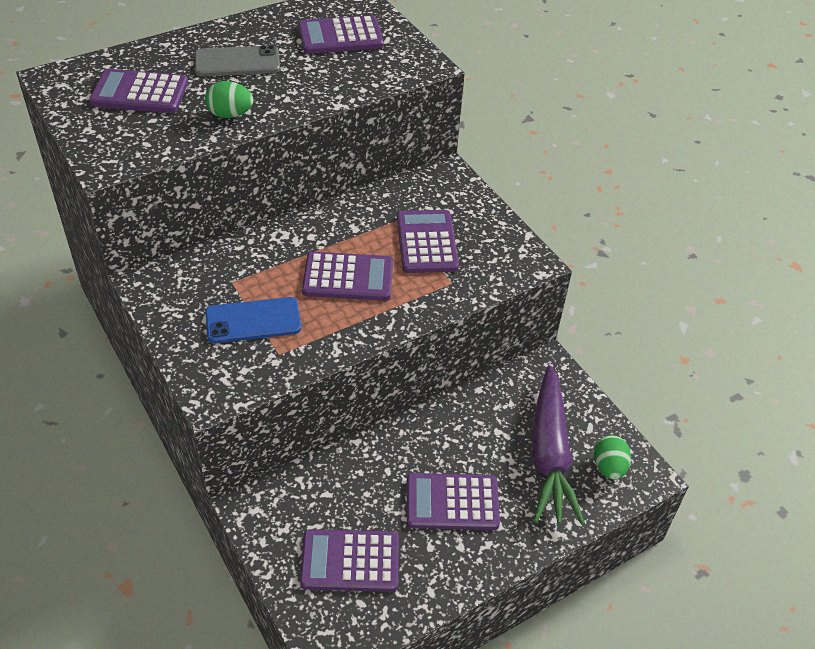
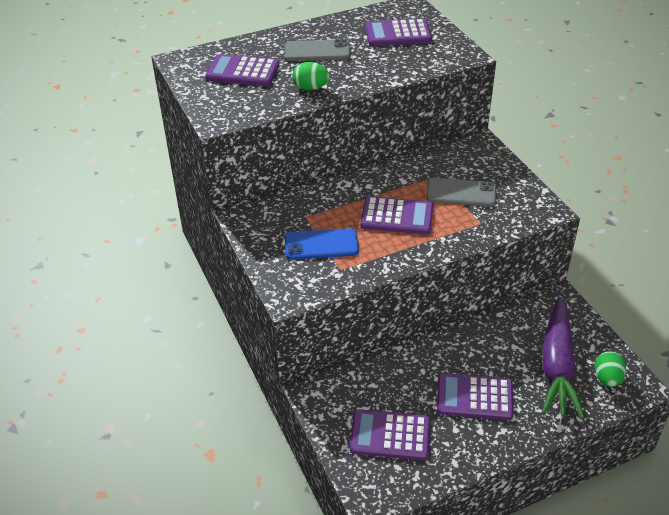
camera: 10 degrees right, 5 degrees down
purple calculator [397,210,459,273] -> grey phone [426,178,496,207]

